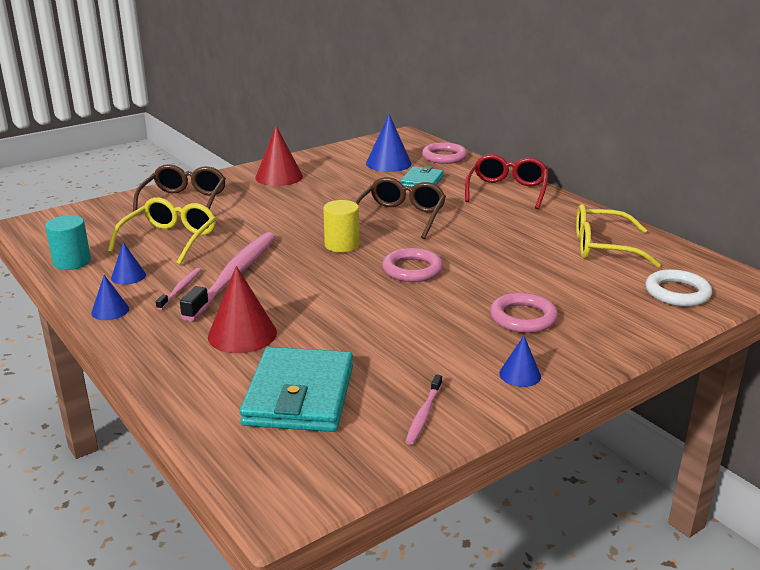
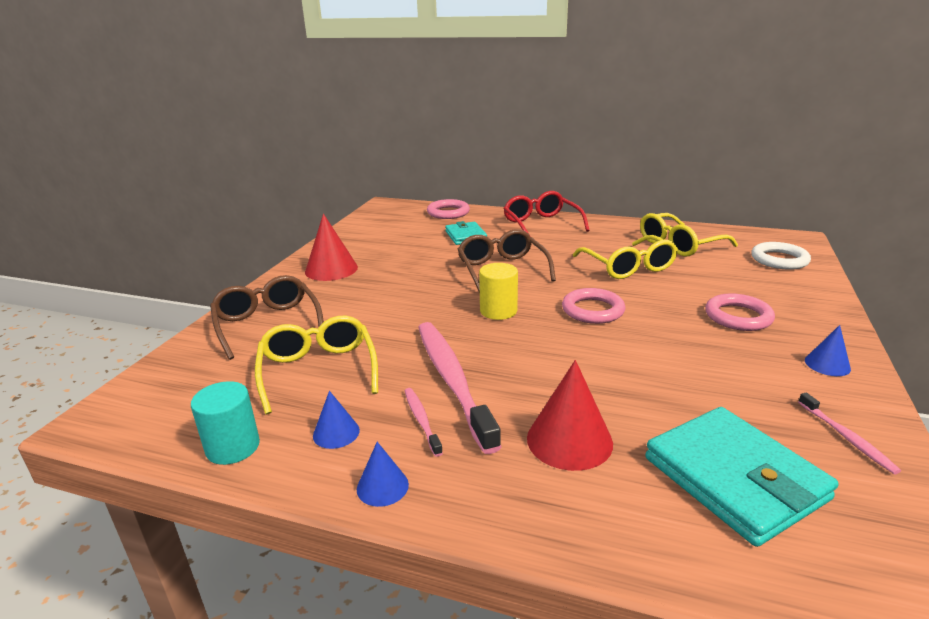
camera: 35 degrees left, 0 degrees up
blue cone [366,114,412,172] -> none
none -> yellow glasses [572,235,678,279]

